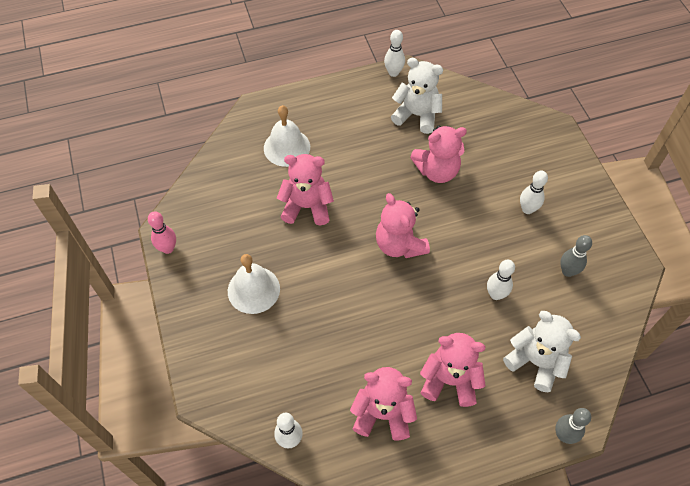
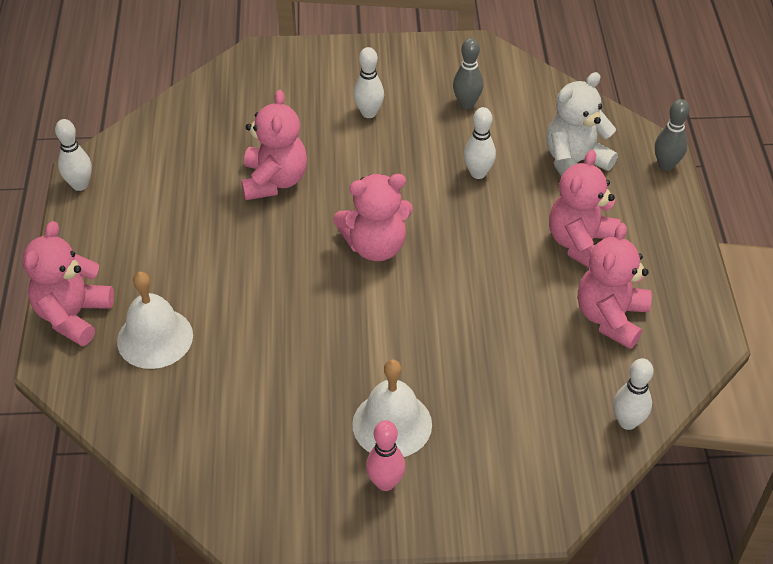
camera: 75 degrees left, 10 degrees down
pink bowling pin [148,211,176,254] -> pink bowling pin moved to [366,420,405,491]
pink teddy bear [277,154,334,225] -> pink teddy bear moved to [23,221,114,346]
white teddy bear [391,58,443,134] -> none

